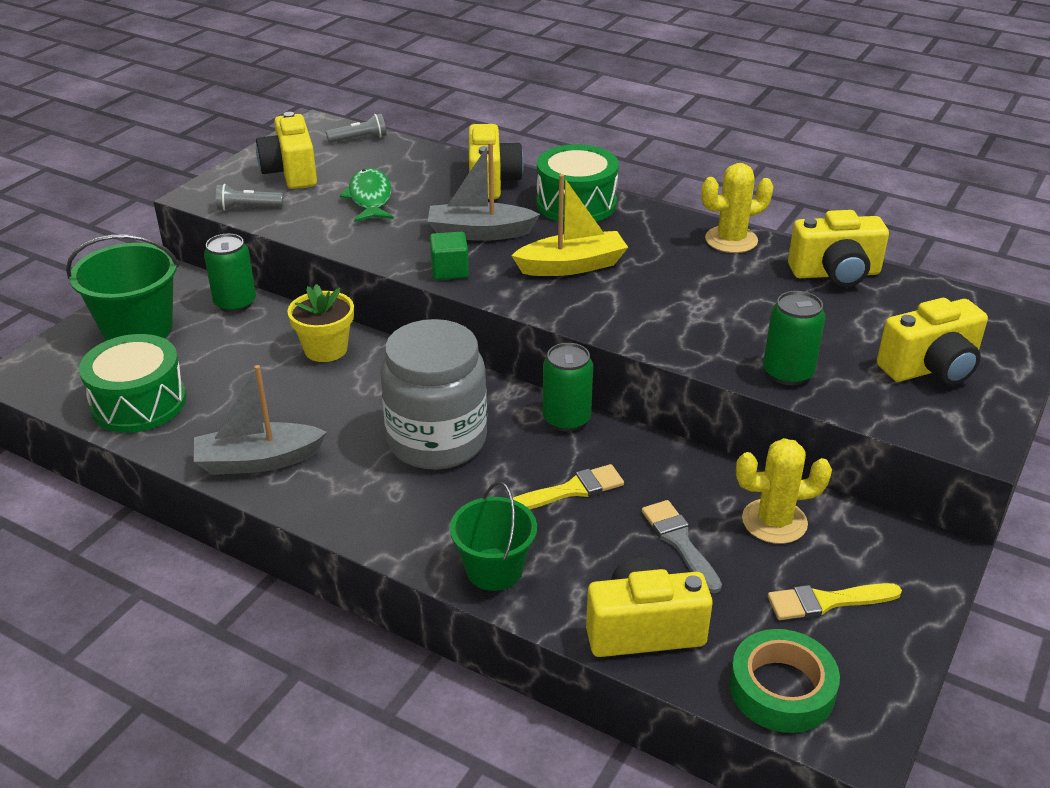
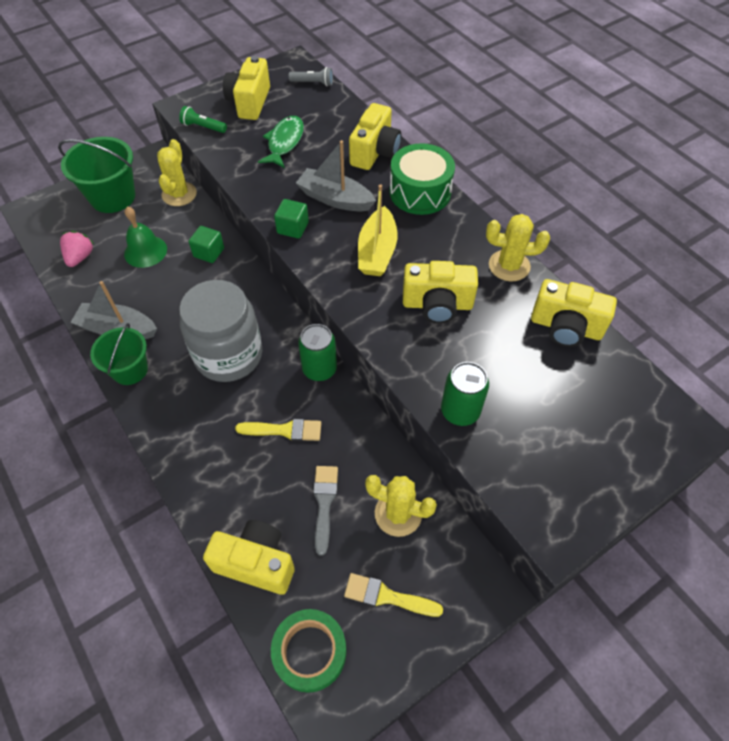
camera: 25 degrees right, 20 degrees up
green drum [79,334,186,433] -> pink strawberry [60,231,94,267]
green can [204,234,256,313] -> yellow cactus [157,139,197,206]
grey flashlight [216,184,283,210] -> green flashlight [179,106,227,133]
yellow flower pot [287,284,354,362] -> green cube [189,226,224,263]
green bucket [450,482,537,591] -> green bucket moved to [90,323,148,385]
yellow boat [511,174,628,276] -> yellow boat turned 90 degrees clockwise [358,184,398,276]
yellow camera [877,298,988,385] -> yellow camera moved to [403,261,478,324]
none -> green bell [124,206,167,268]

